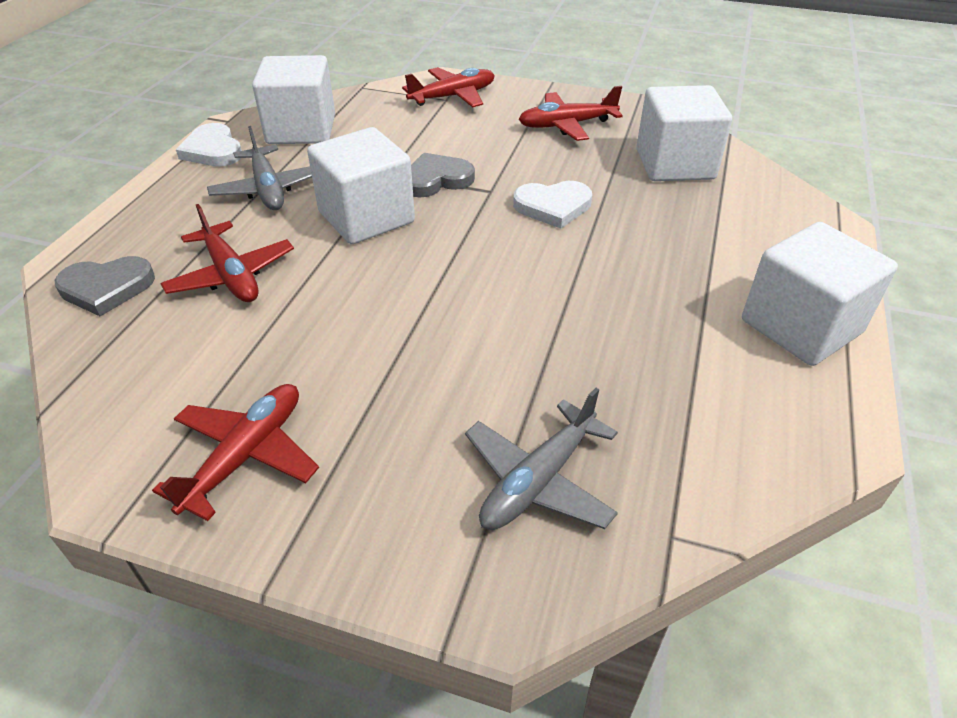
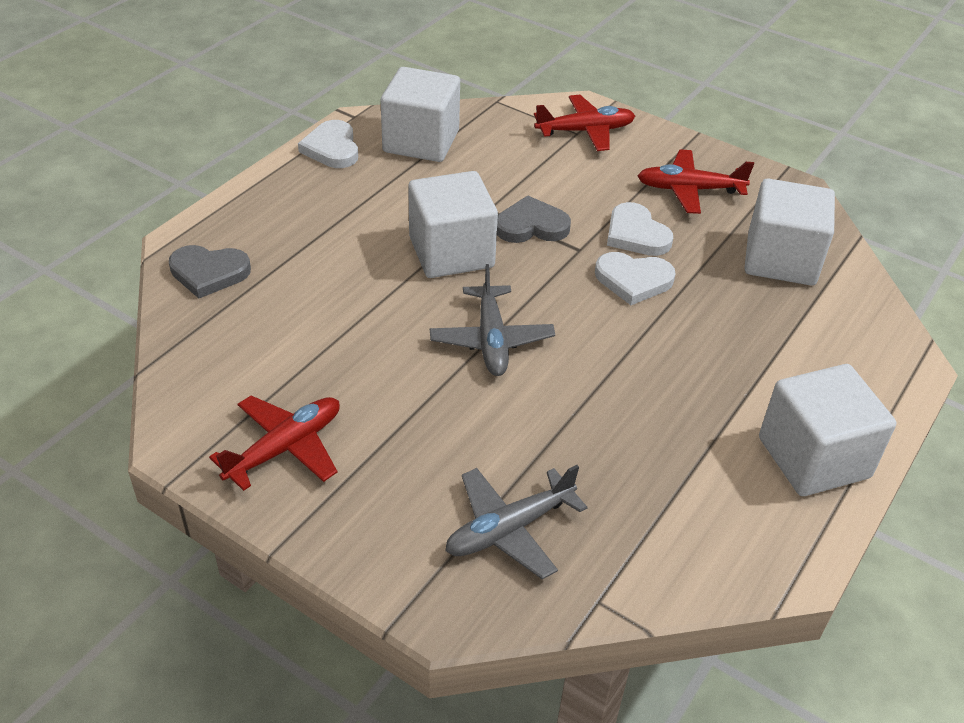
camera: 15 degrees right, 0 degrees up
red plane [160,204,294,302] -> none
grey plane [207,126,312,210] -> grey plane moved to [430,264,555,376]
none -> white heart [607,202,673,256]

